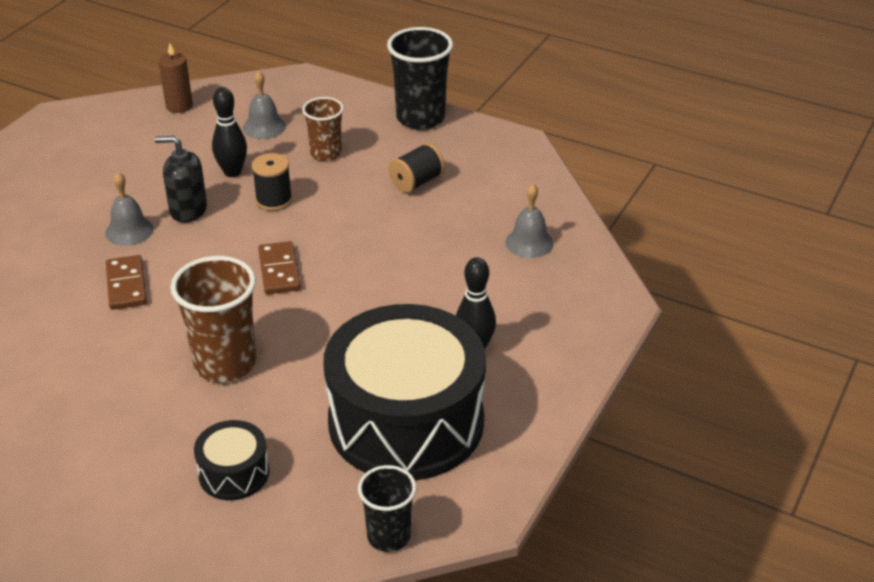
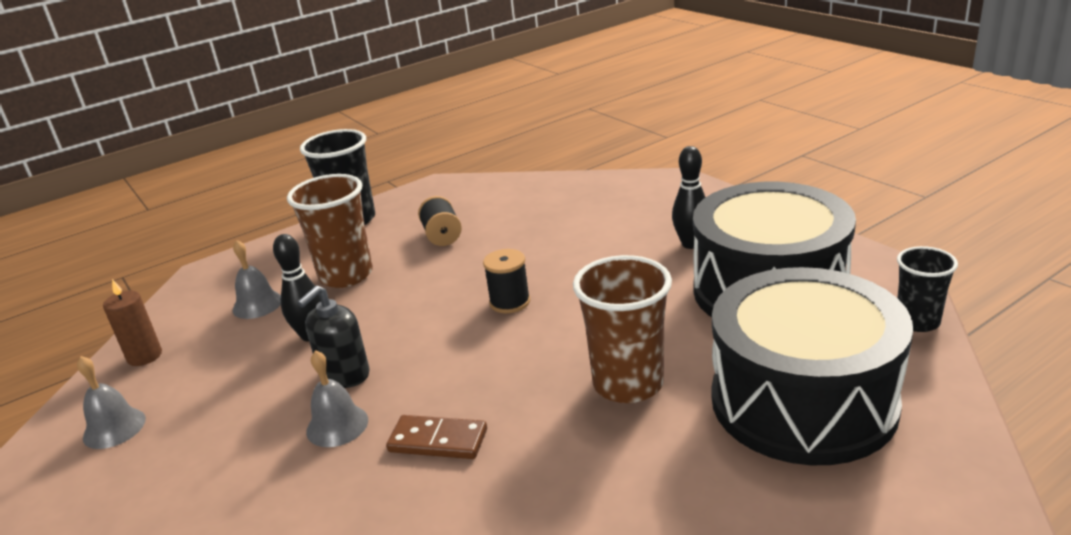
camera: 60 degrees left, 10 degrees down
black drum [194,420,269,500] -> black drum [712,267,913,465], size x2.31
black spool [252,153,292,211] -> black spool moved to [483,249,530,313]
brown domino [258,241,301,294] -> none
brown cup [302,97,344,161] -> brown cup [287,174,373,288], size x1.63
grey bell [505,184,554,258] -> grey bell moved to [77,356,146,449]

